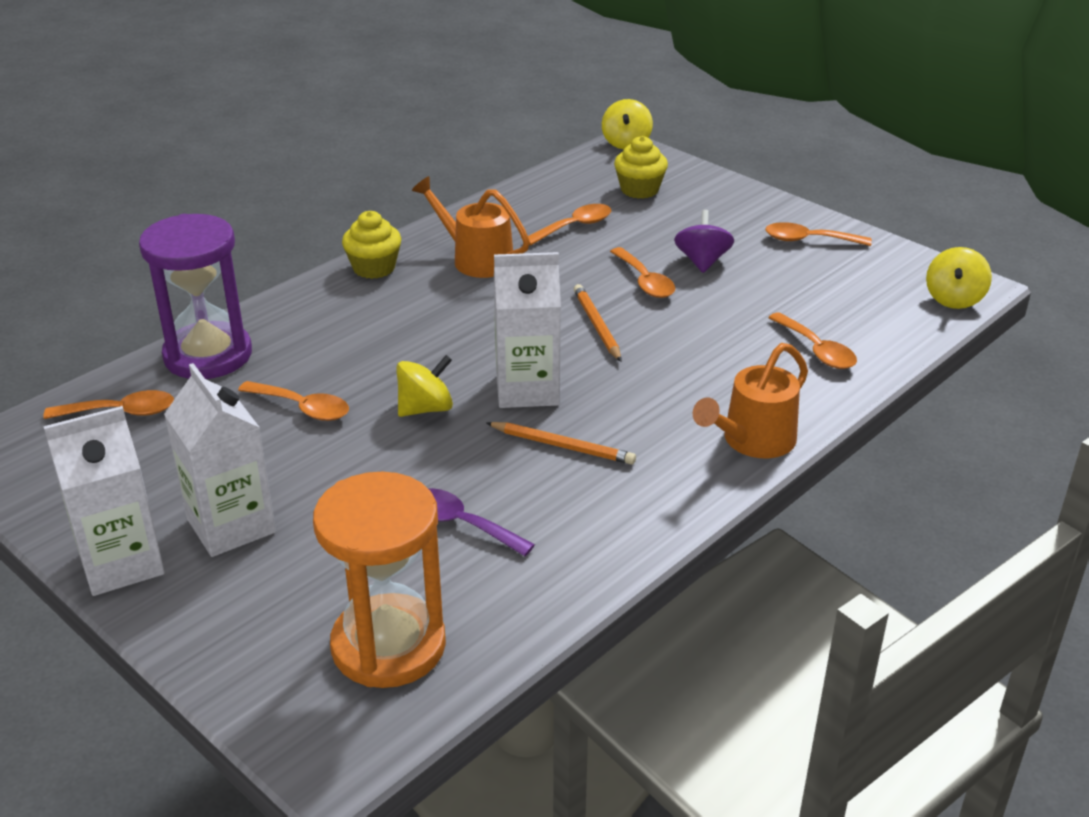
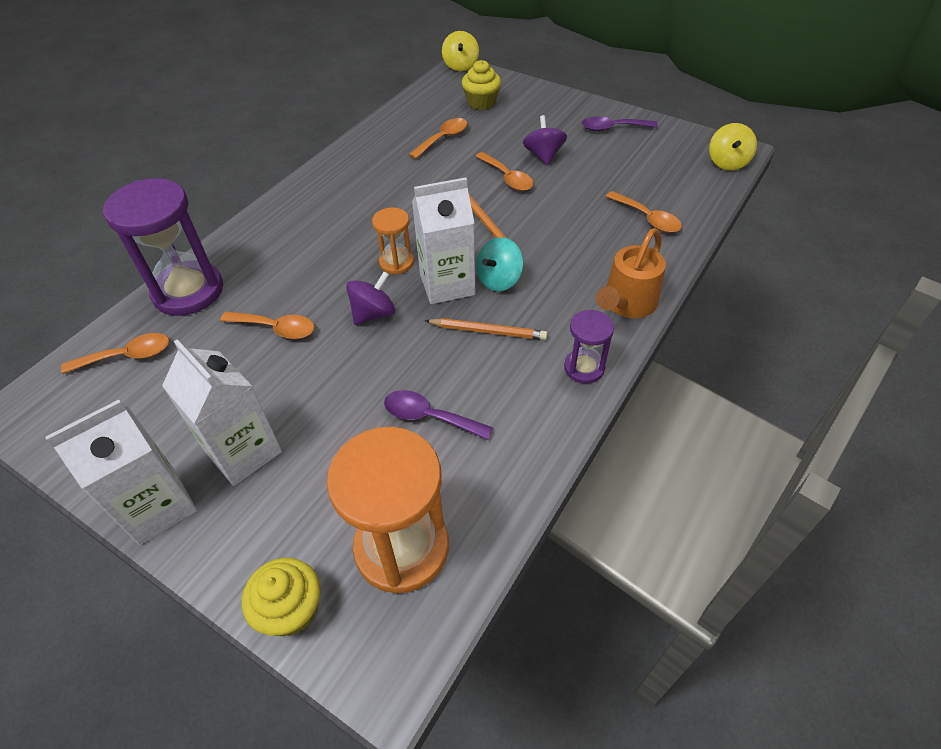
camera: 10 degrees left, 15 degrees up
yellow cupcake [342,211,401,279] -> yellow cupcake moved to [242,558,320,636]
yellow spinning top [396,355,453,417] -> purple spinning top [346,271,395,325]
orange watering can [412,176,530,278] -> none
orange spoon [765,222,872,246] -> purple spoon [582,116,658,131]
none -> orange hourglass [372,208,414,275]
none -> turquoise spinning top [476,237,523,292]
none -> purple hourglass [564,310,614,383]

